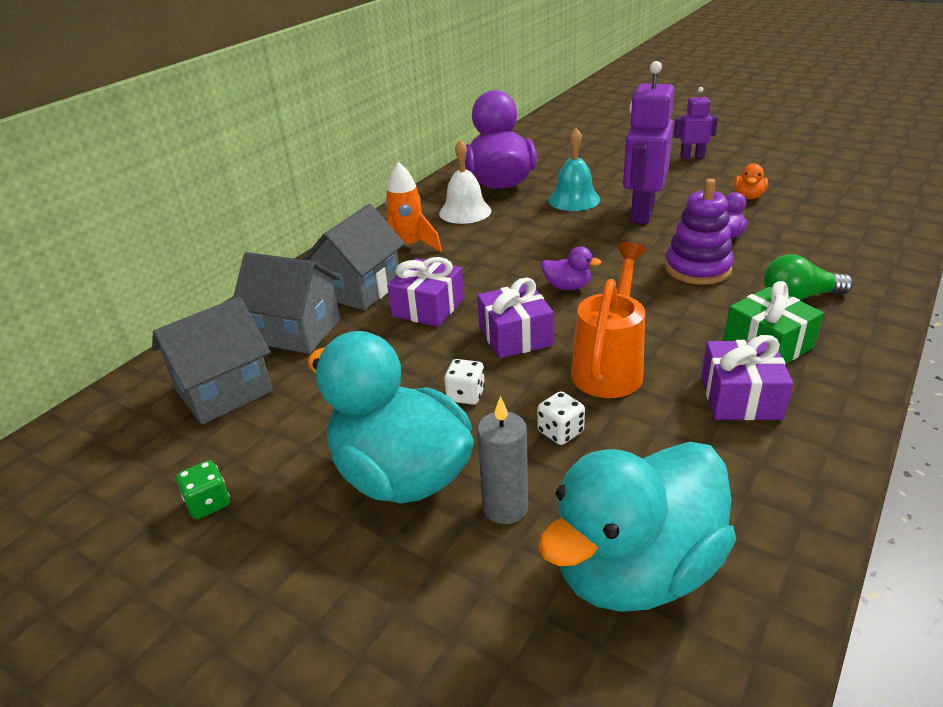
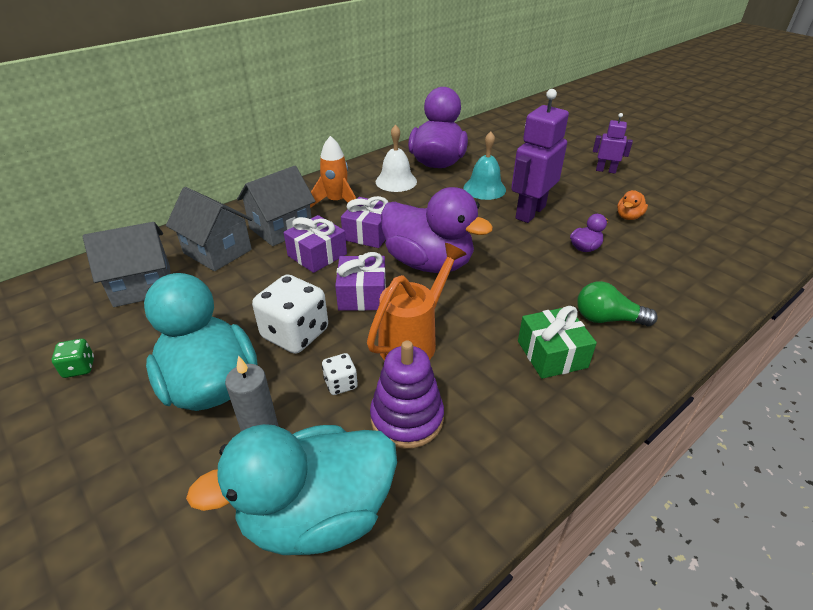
camera: 15 degrees right, 5 degrees up
white dice [444,359,485,405] -> white dice [252,274,328,354], size x2.03
purple duck [541,247,602,290] -> purple duck [381,187,493,273], size x2.44
purple stacking toy [665,178,734,285] -> purple stacking toy moved to [370,341,444,449]
purple gift [701,335,793,420] -> purple gift moved to [341,196,388,248]

